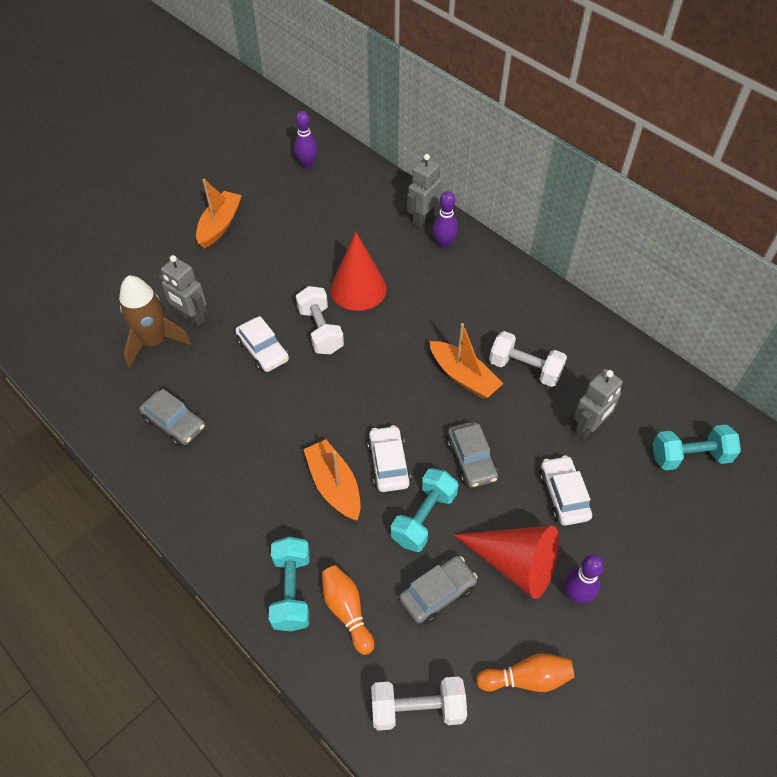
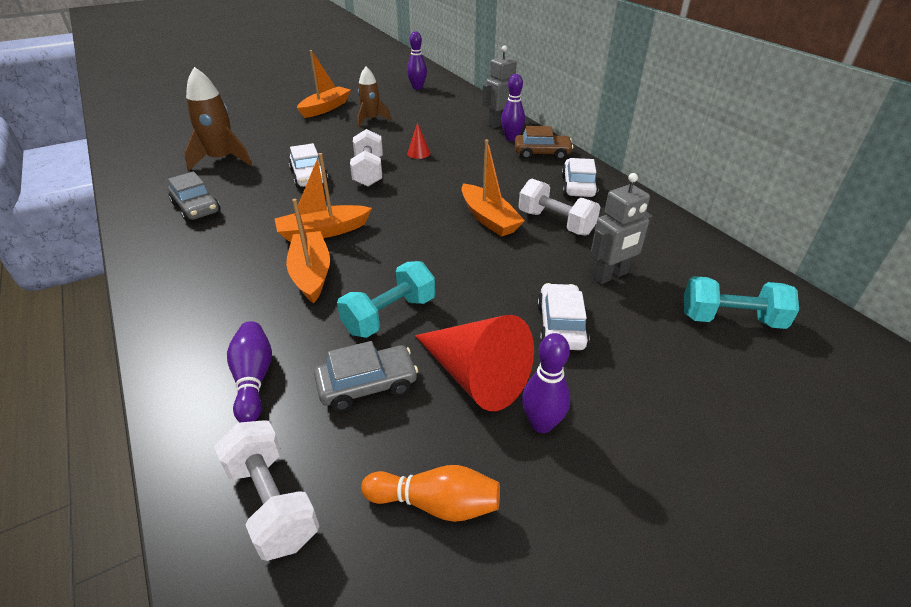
camera: 15 degrees right, 15 degrees down
grey robot [159,255,206,327] -> none
turquoise dumbbell [269,537,310,631] -> none
orange bowling pin [322,565,374,655] -> purple bowling pin [227,321,272,422]
red cone [330,232,387,311] -> red cone [407,122,430,159], size x0.43
white car [367,425,411,492] -> white car moved to [561,158,599,198]
white dumbbell [371,677,467,730] -> white dumbbell turned 45 degrees clockwise [214,420,319,561]
grey car [447,422,498,488] -> none
none -> orange boat [275,153,372,242]
none -> brown rocket [357,66,391,127]
none -> brown car [515,126,573,160]

